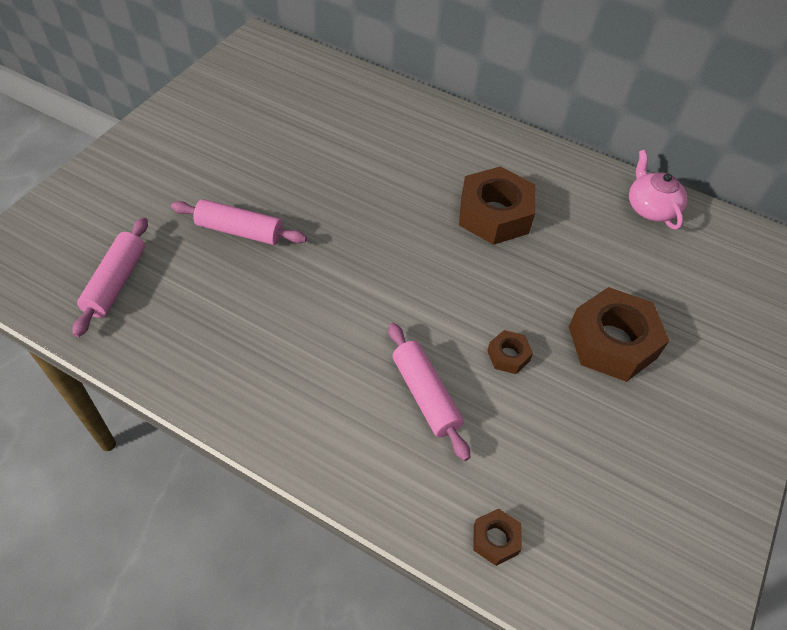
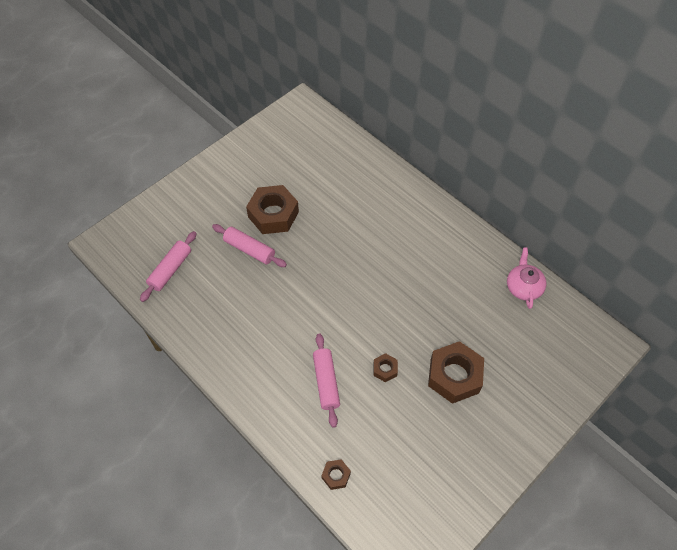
camera: 20 degrees right, 5 degrees up
brown nut [459,166,535,245] -> brown nut moved to [246,185,299,234]

